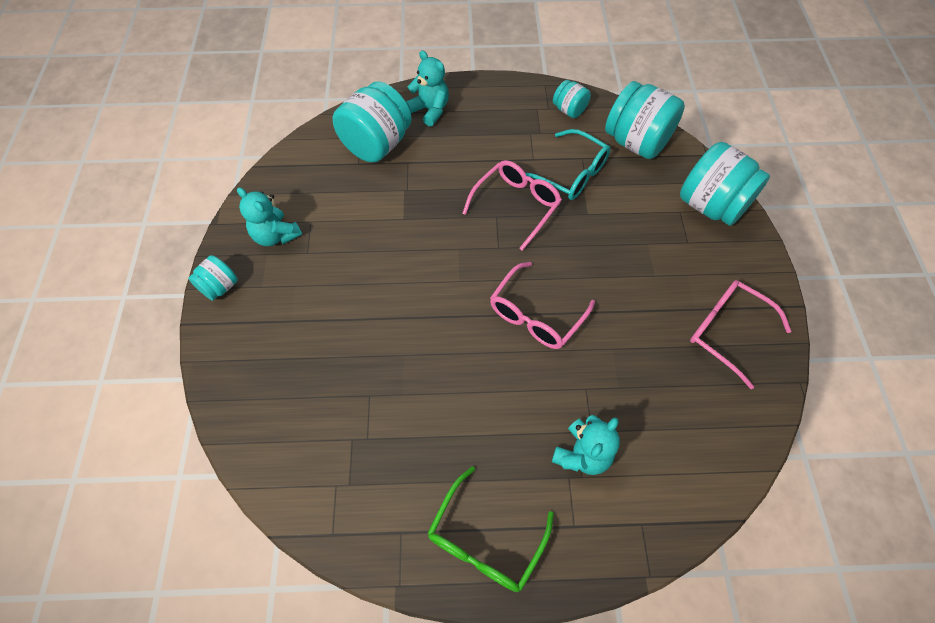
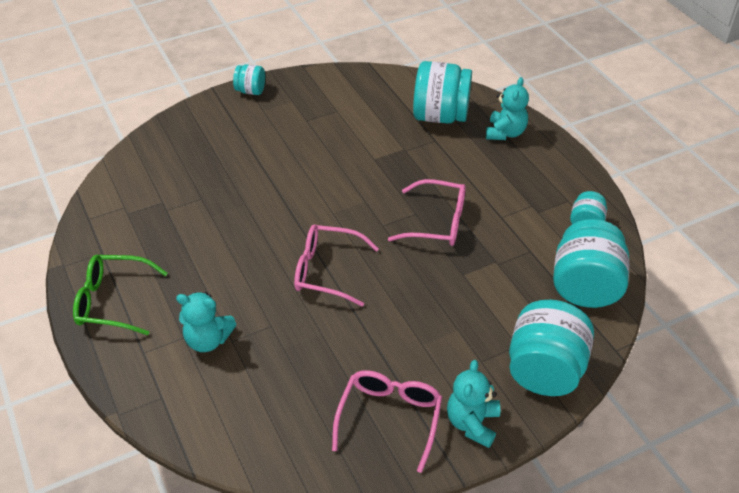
camera: 65 degrees right, 15 degrees down
turquoise teddy bear [237,187,302,246] -> turquoise teddy bear moved to [447,360,500,448]
turquoise glasses [526,129,611,200] -> none

